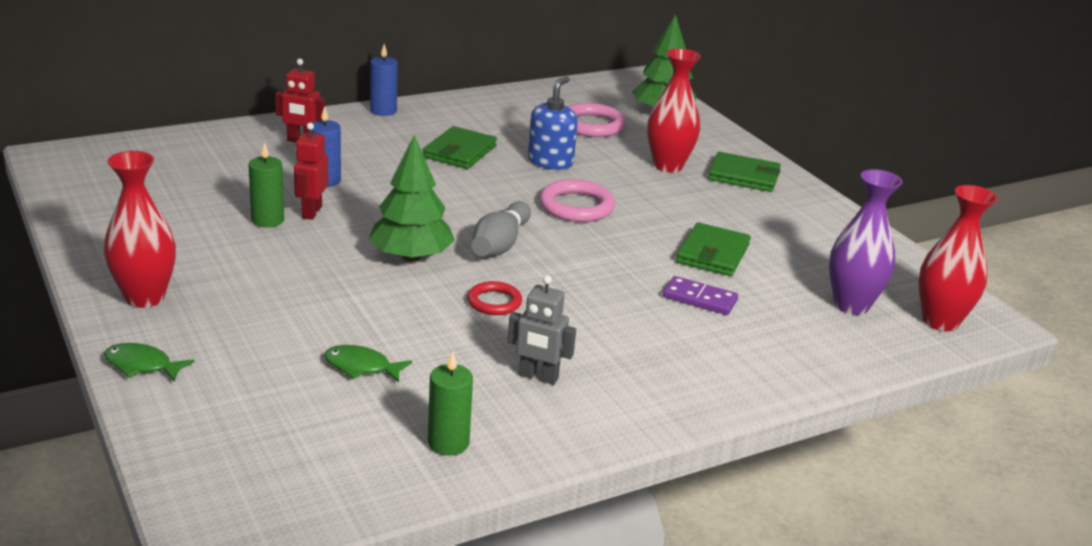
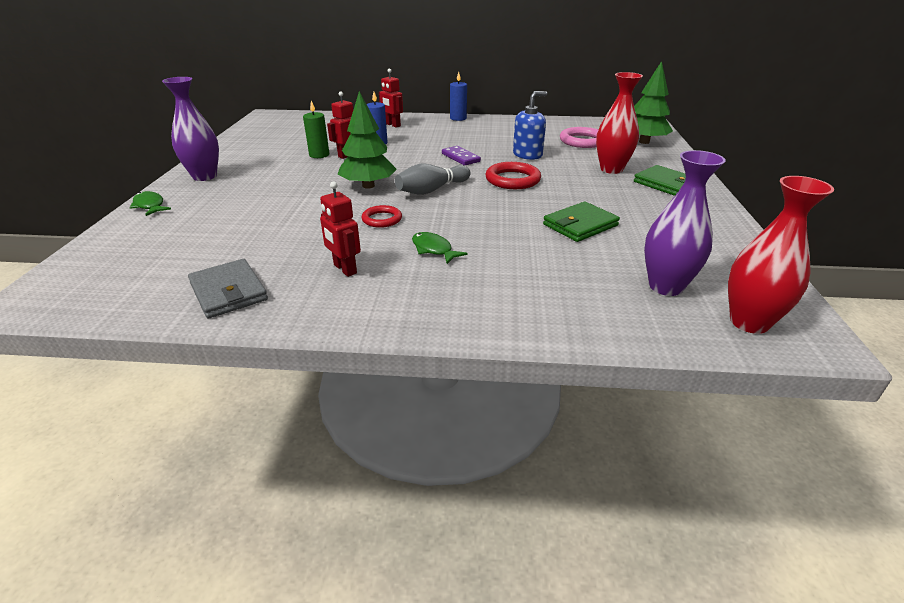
camera: 35 degrees right, 5 degrees up
red vase [104,151,176,308] -> purple vase [162,77,219,181]
green fish [324,345,412,382] -> green fish moved to [412,232,468,264]
green wallet [423,126,497,169] -> none
green candle [428,351,473,455] -> grey wallet [188,259,268,318]
grey robot [508,275,576,385] -> red robot [320,181,361,277]
pink ring [539,179,615,222] -> red ring [486,162,541,189]
purple domino [663,276,738,315] -> purple domino moved to [442,146,481,166]

